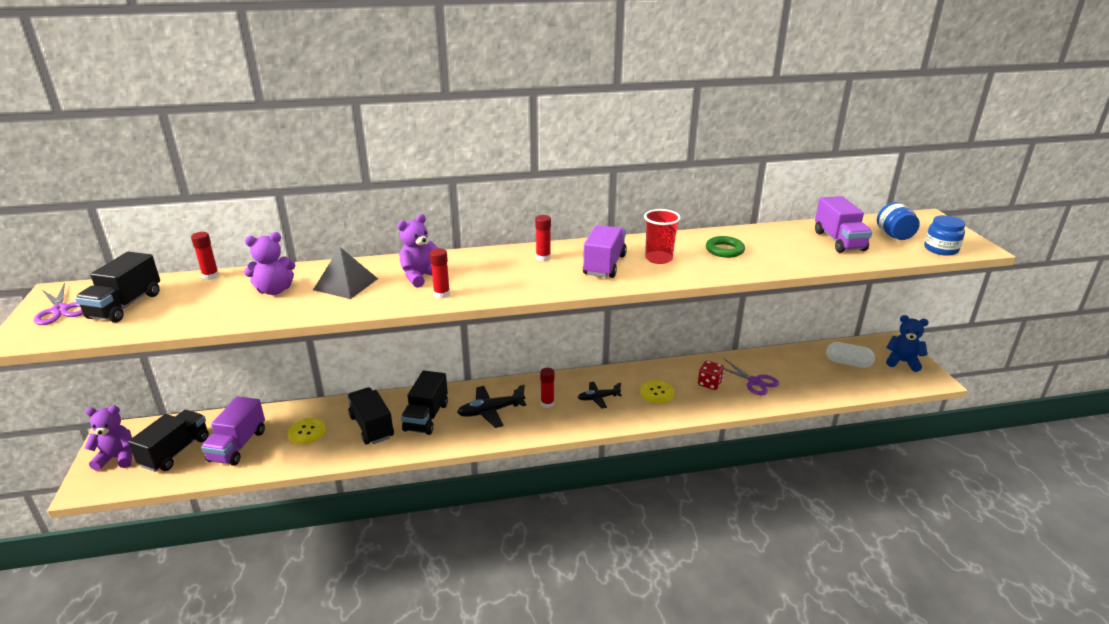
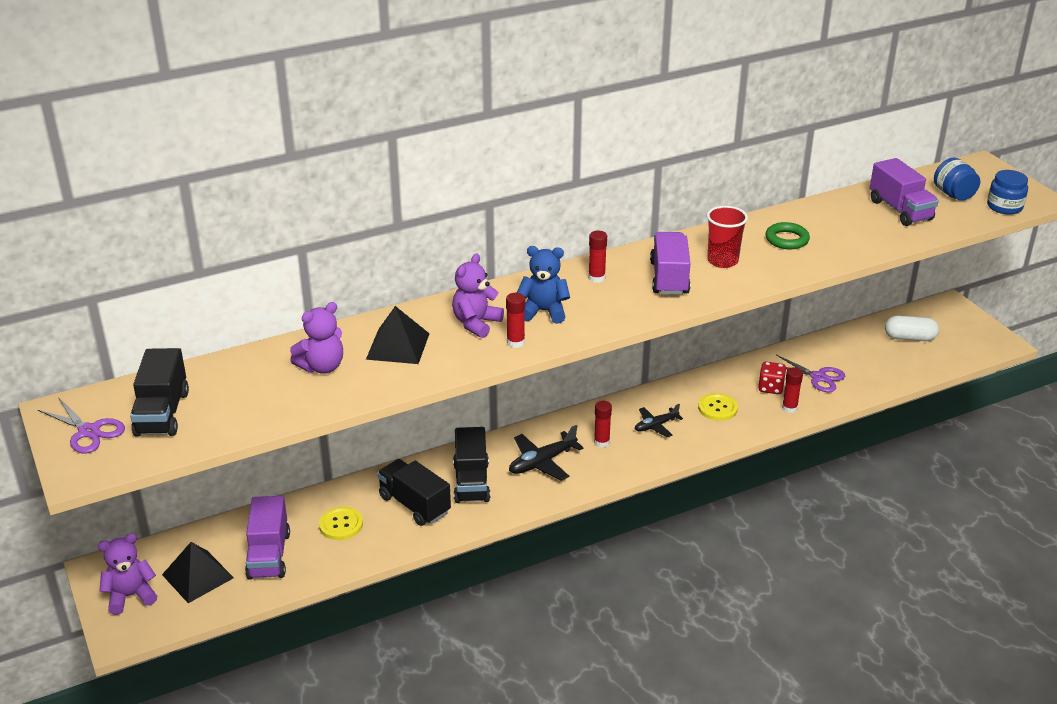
camera: 15 degrees left, 5 degrees up
black truck [128,410,209,472] -> black pyramid [162,542,234,603]
red glue stick [191,232,219,280] -> red glue stick moved to [782,367,803,413]
blue teddy bear [886,315,929,372] -> blue teddy bear moved to [517,246,570,324]

